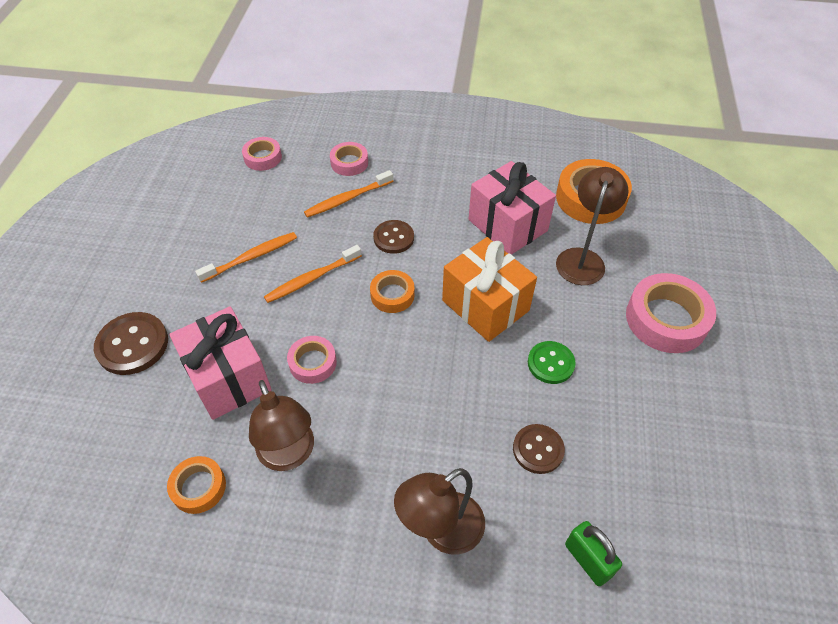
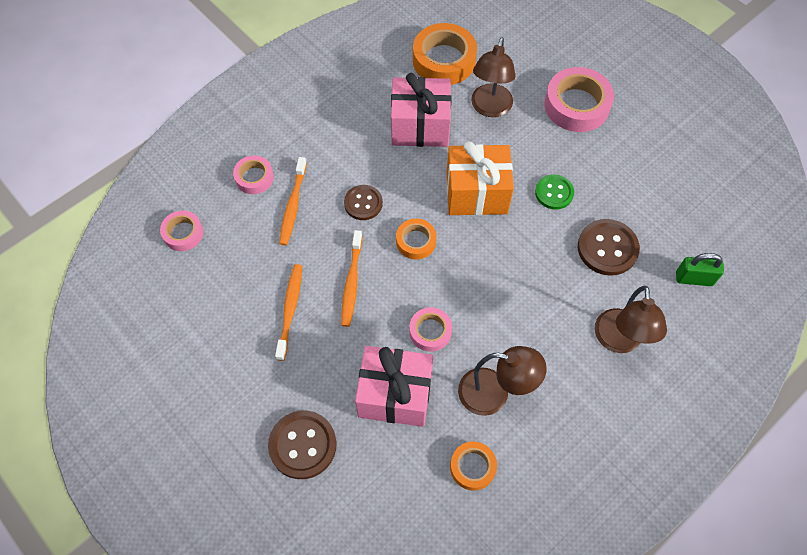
camera: 50 degrees left, 10 degrees up
brown button [513,424,565,474] -> brown button [578,219,640,276], size x1.51
brown lamp [556,167,629,285] -> brown lamp turned 135 degrees counterclockwise [471,37,516,117]

